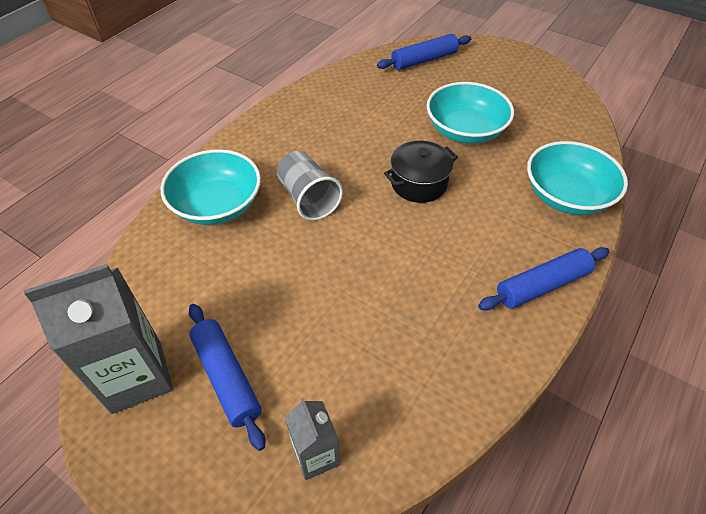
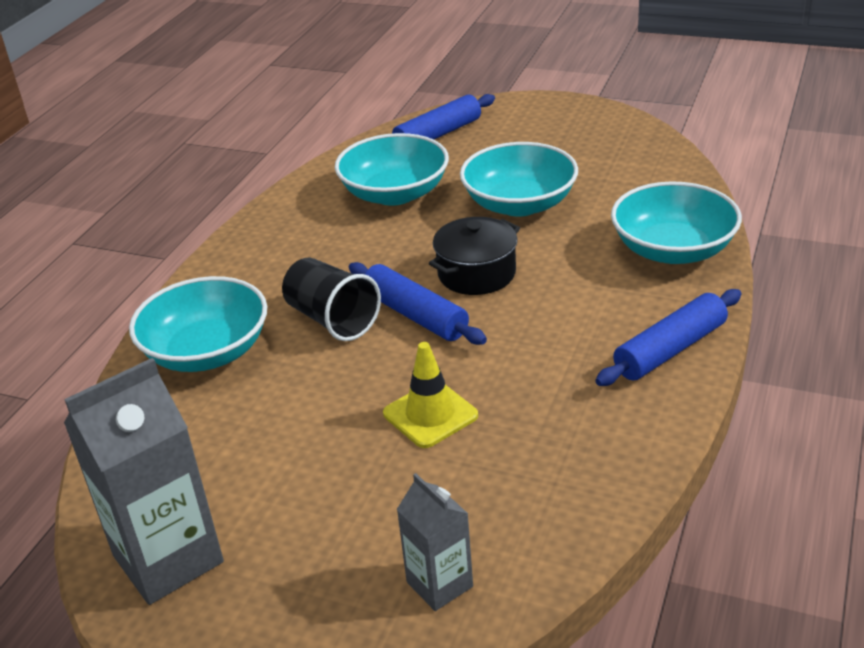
camera: 10 degrees left, 15 degrees down
blue rolling pin [189,304,265,451] -> blue rolling pin moved to [349,262,487,345]
grey cup [277,151,343,220] -> black cup [282,258,381,341]
none -> turquoise bowl [335,133,449,206]
none -> yellow traffic cone [383,342,478,448]

